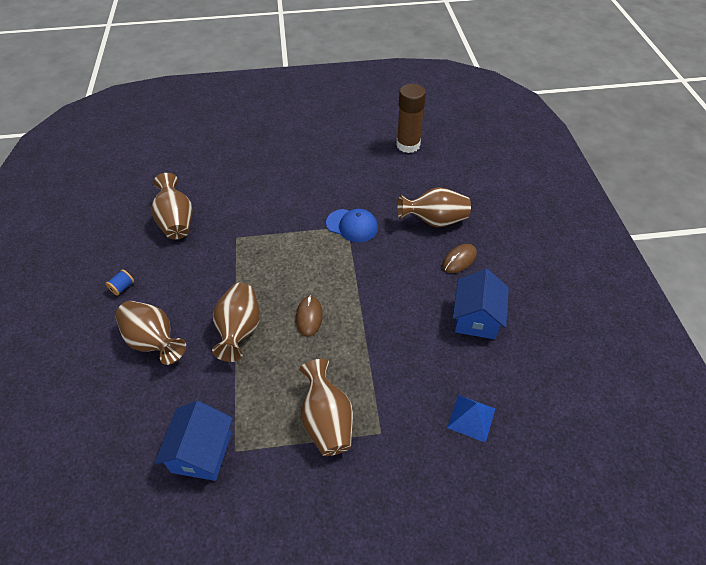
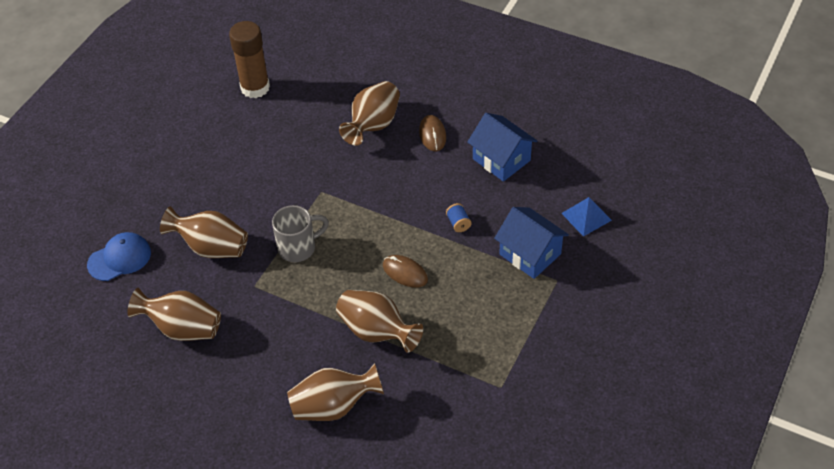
camera: 55 degrees left, 0 degrees up
blue spool [105,269,134,296] -> blue spool moved to [446,203,471,232]
blue house [155,401,233,481] -> blue house moved to [494,207,569,279]
brown vase [299,359,353,456] -> brown vase moved to [160,206,248,258]
blue cap [326,209,378,242] -> blue cap moved to [87,232,151,281]
none -> grey mug [272,205,329,262]

